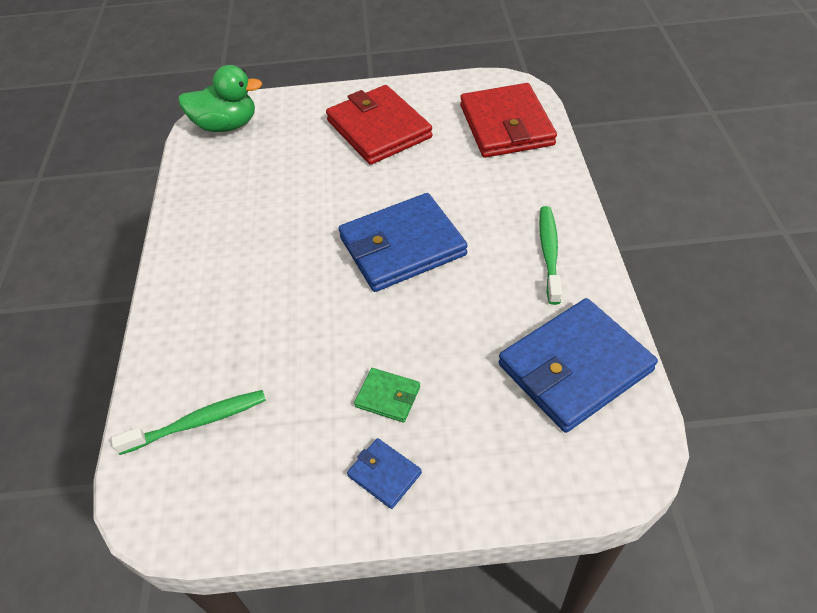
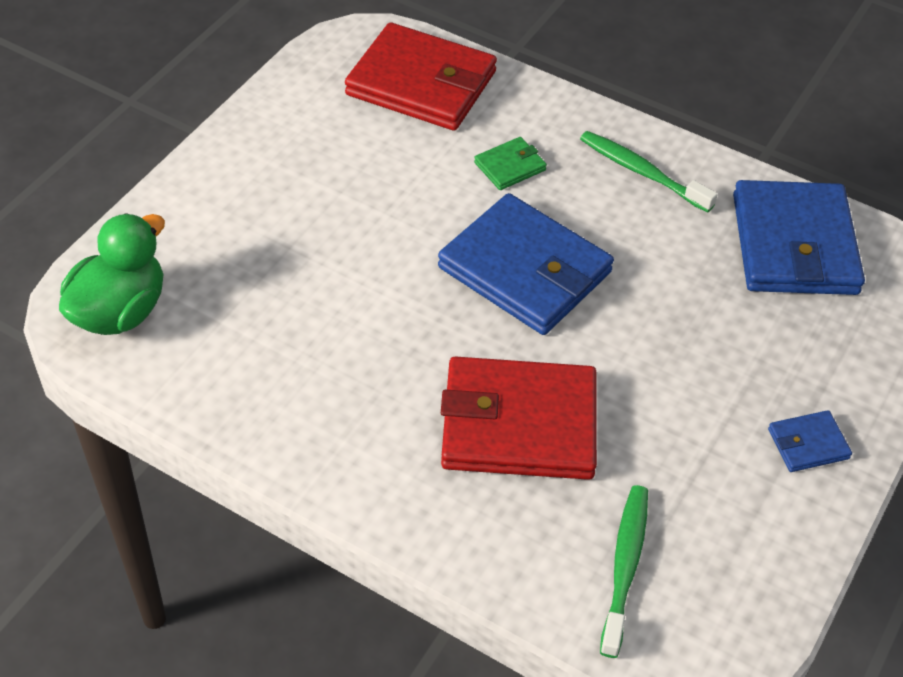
camera: 60 degrees left, 0 degrees up
red wallet [326,85,433,165] -> red wallet moved to [441,356,597,480]
blue wallet [338,193,468,292] -> blue wallet turned 60 degrees counterclockwise [438,193,614,335]
green wallet [354,368,420,423] -> green wallet moved to [474,137,547,190]

